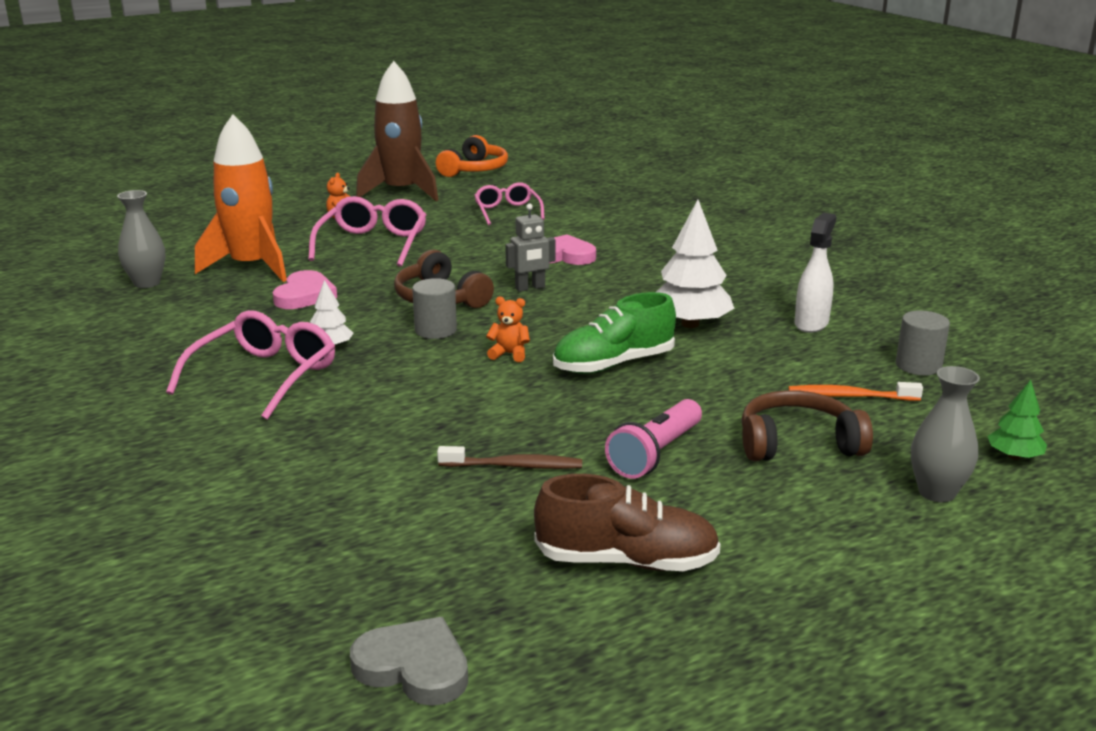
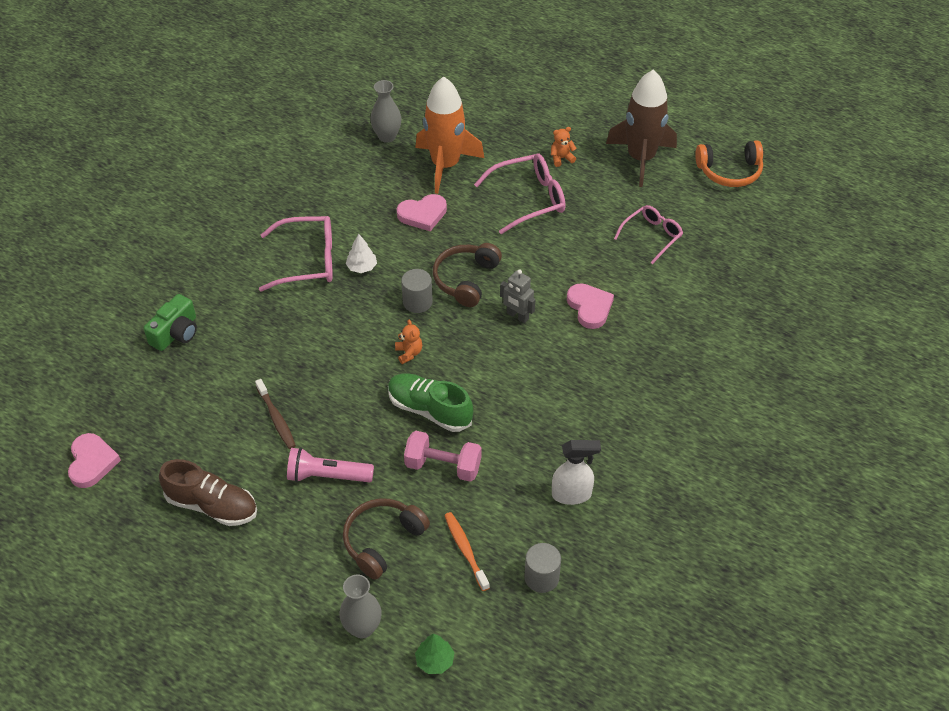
camera: 60 degrees right, 25 degrees up
grey heart [350,617,468,706] -> pink heart [68,433,121,488]
brown shoe [534,474,721,571] -> brown shoe turned 45 degrees counterclockwise [159,459,257,526]
white tree [656,200,734,328] -> none
brown headphones [741,390,873,461] -> brown headphones turned 105 degrees counterclockwise [343,498,430,580]
none -> green camera [144,294,197,351]
none -> pink dumbbell [404,431,482,482]

